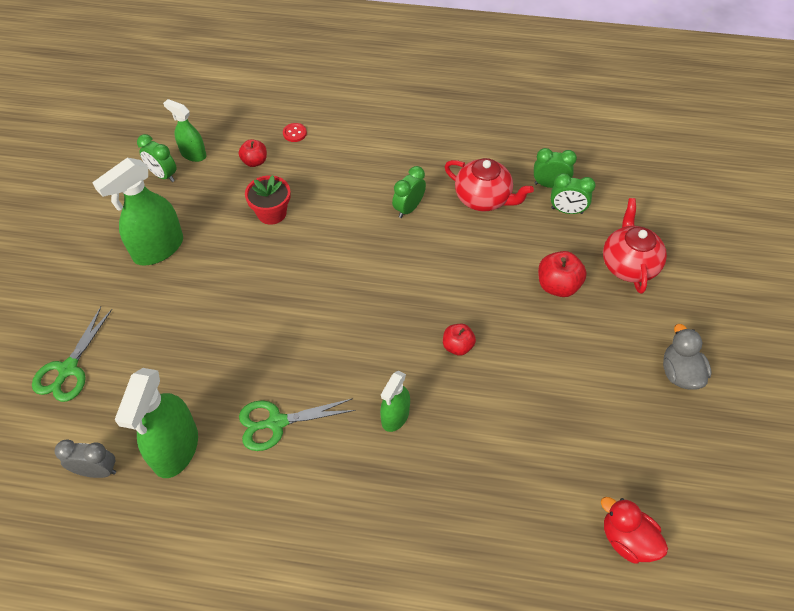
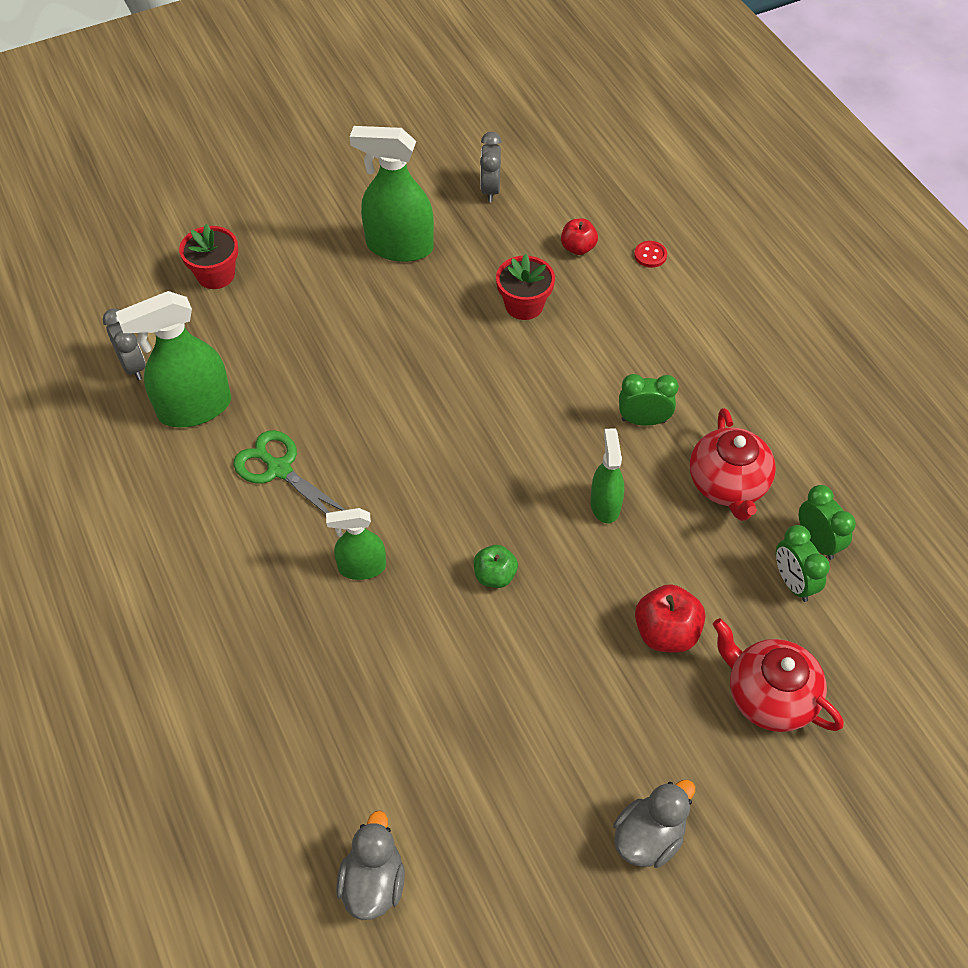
camera: 55 degrees right, 0 degrees up
green scissors [32,307,112,402] -> red flower pot [179,224,238,289]
green clock [137,134,177,182] -> grey clock [480,132,502,202]
green spray bottle [163,99,206,162] -> green spray bottle moved to [590,428,624,523]
red apple [443,324,476,356] -> green apple [474,545,518,588]
red duck [601,497,668,563] -> grey duck [336,810,405,920]
red teapot [603,198,667,294] -> red teapot turned 105 degrees counterclockwise [713,618,843,732]

